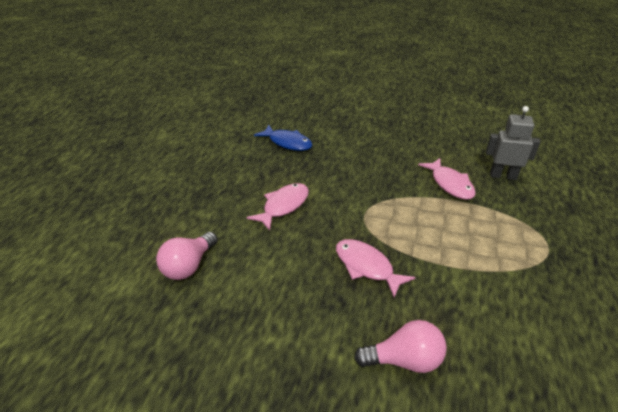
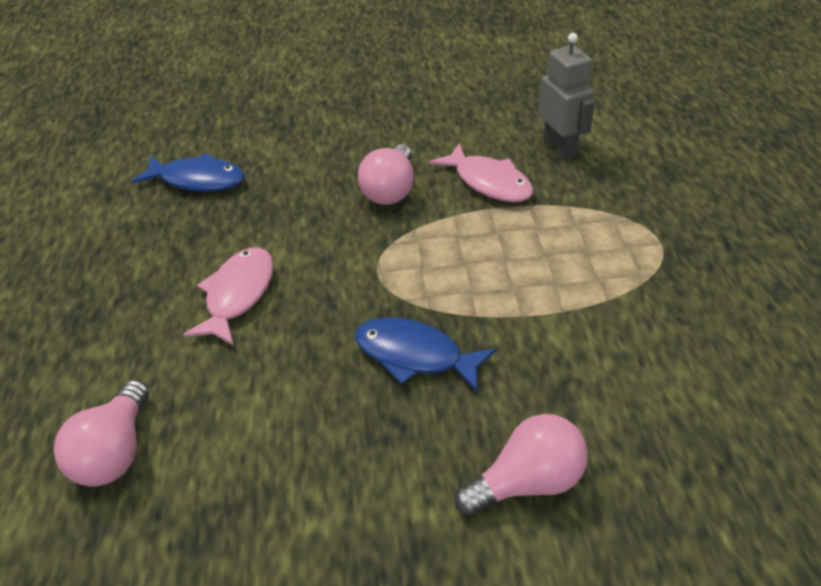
camera: 20 degrees left, 5 degrees up
pink fish [336,239,416,298] -> blue fish [355,317,496,392]
grey robot [486,106,540,180] -> grey robot turned 75 degrees clockwise [538,33,595,160]
none -> pink light bulb [358,144,414,205]

